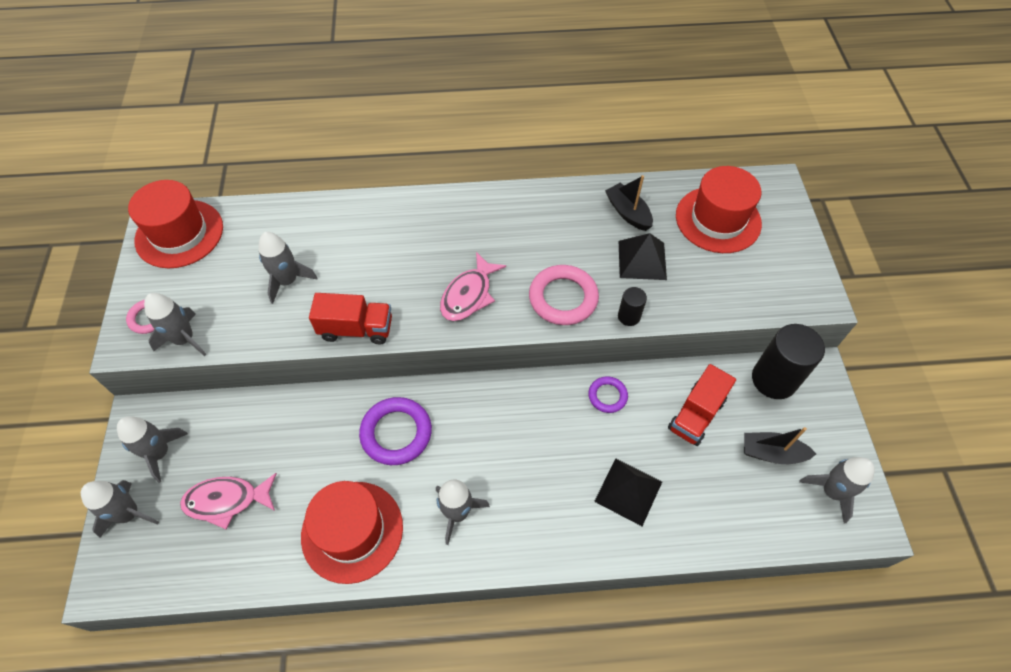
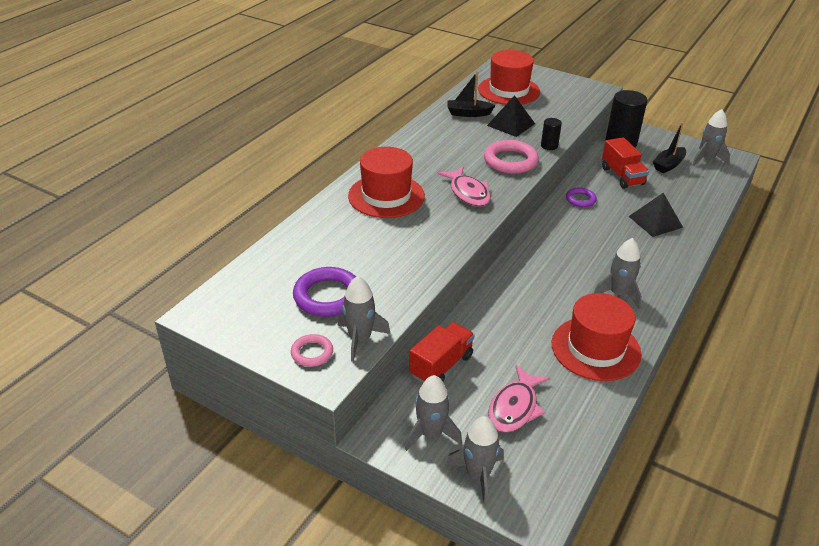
camera: 55 degrees left, 20 degrees down
red hat [128,180,223,268] -> red hat moved to [348,147,425,218]
grey rocket [258,232,318,304] -> none
red truck [309,293,392,345] -> red truck moved to [409,322,475,383]
purple ring [359,397,432,465] -> purple ring moved to [293,267,356,317]

